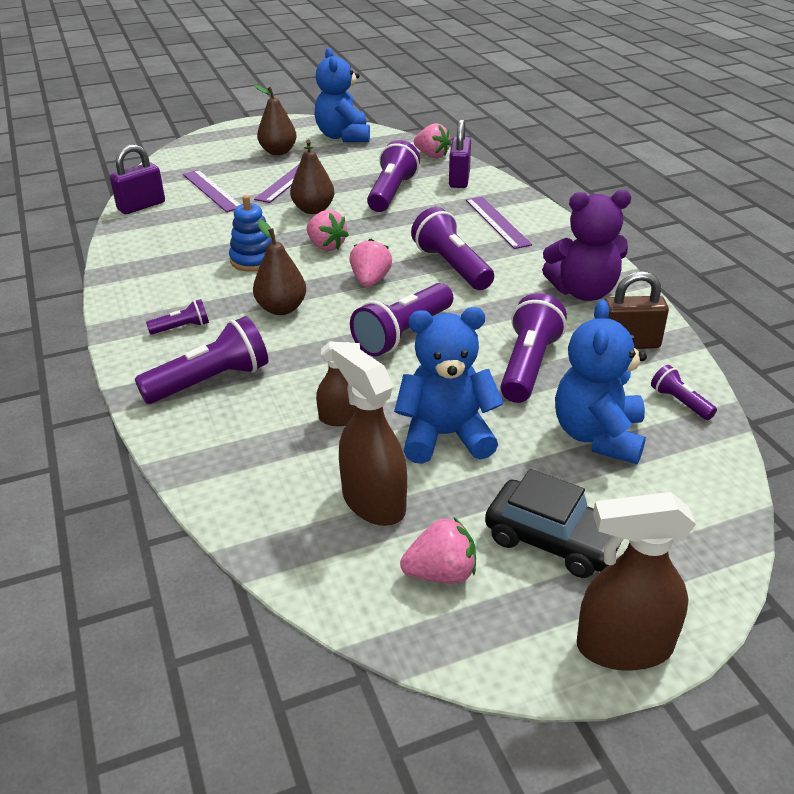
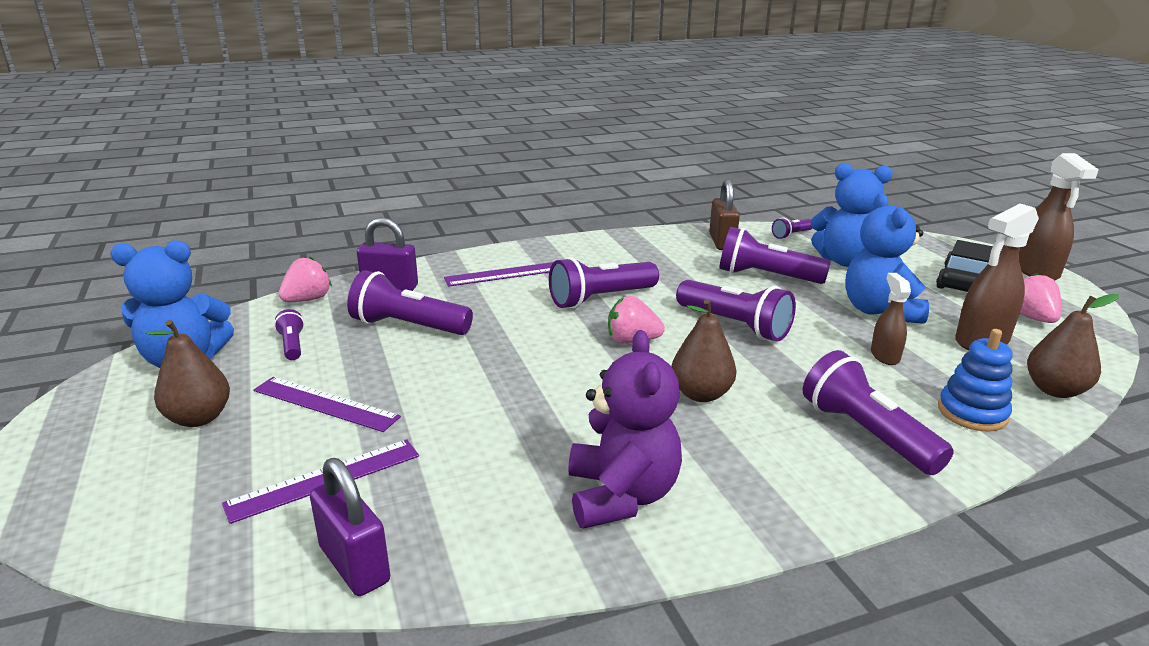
camera: 90 degrees left, 10 degrees down
purple flashlight [146,299,209,335] -> purple flashlight moved to [274,309,304,360]
blue stacking toy [229,195,272,272] -> blue stacking toy moved to [938,329,1013,432]
brown pear [290,140,334,214] -> brown pear moved to [1027,294,1119,398]
pink strawberry [307,210,349,251] -> none
purple teddy bear [542,190,631,301] -> purple teddy bear moved to [568,330,682,529]

